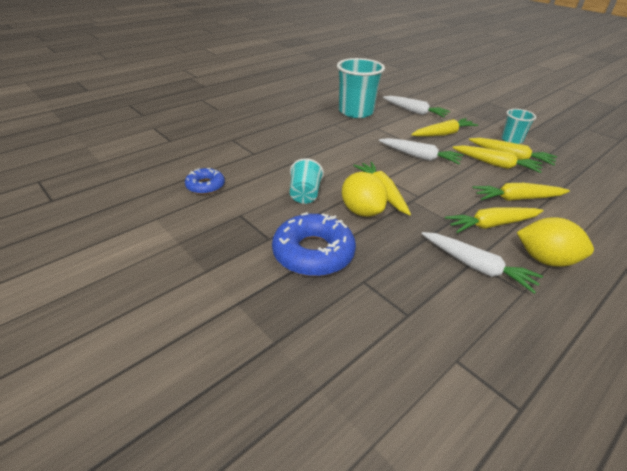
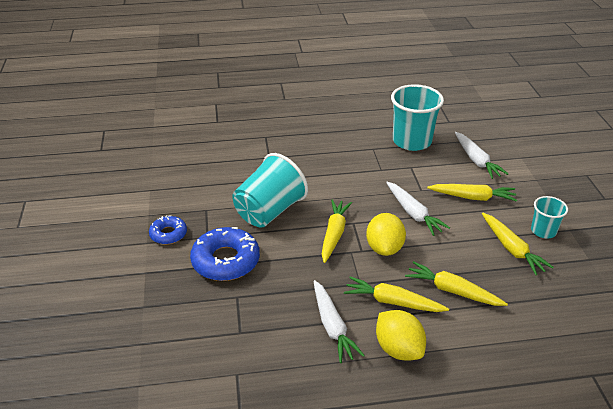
camera: 35 degrees right, 0 degrees up
blue donut [185,168,225,194] -> blue donut moved to [149,215,187,244]
turquoise cup [290,158,324,204] -> turquoise cup [232,153,308,228], size x1.84
yellow lemon [342,172,388,217] -> yellow lemon moved to [366,213,406,256]
yellow carrot [453,145,543,173] -> none

